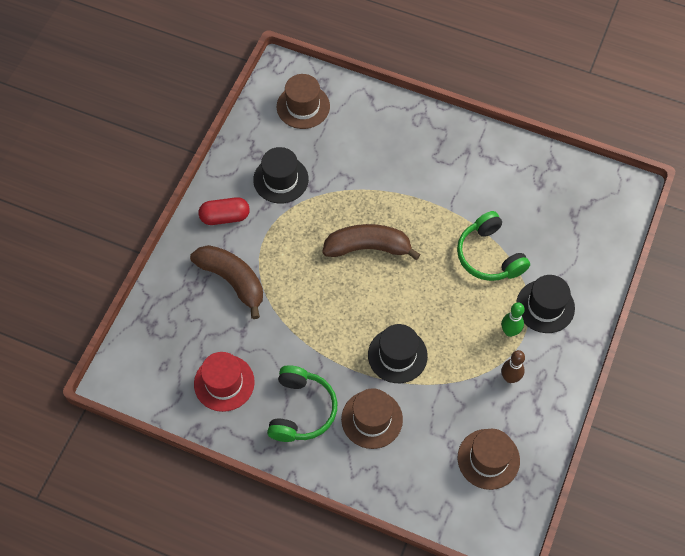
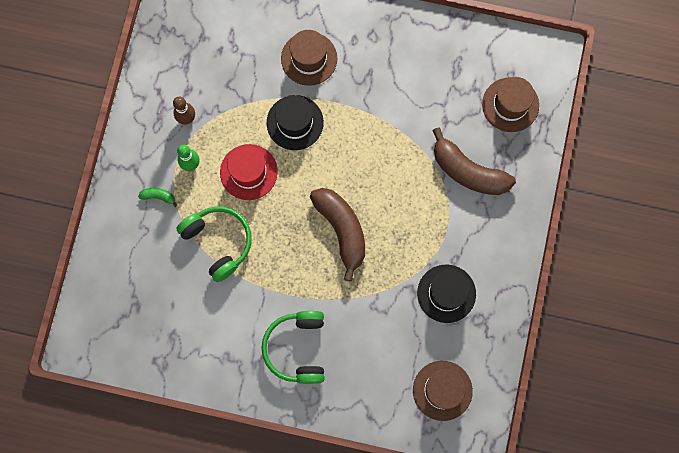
camera: 170 degrees right, 15 degrees up
red hat [194,352,255,412] -> red hat moved to [220,144,278,200]
red capsule [199,197,250,225] -> none
green headphones [267,365,337,442] -> green headphones moved to [262,311,324,384]
brown banana [322,224,421,260] -> brown banana turned 105 degrees counterclockwise [310,188,365,281]
brown hat [458,429,520,490] -> brown hat moved to [482,77,539,132]
black hat [516,275,575,333] -> green banana [138,188,178,207]

